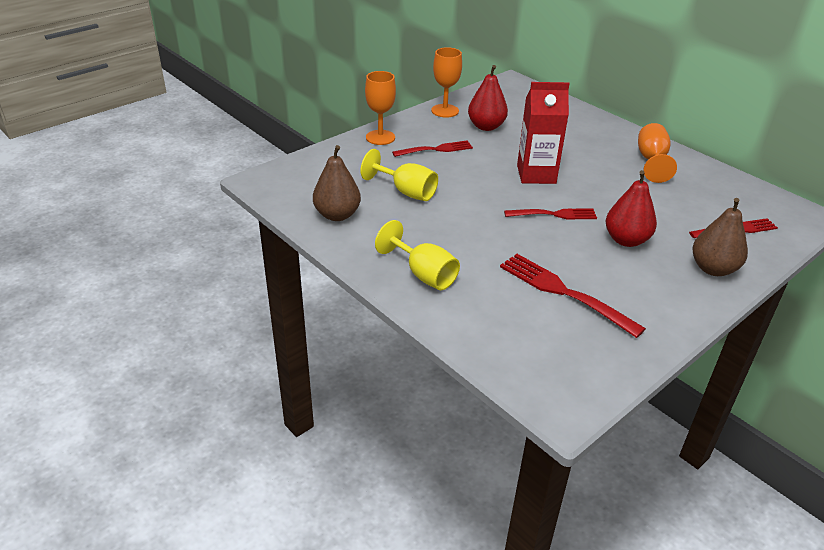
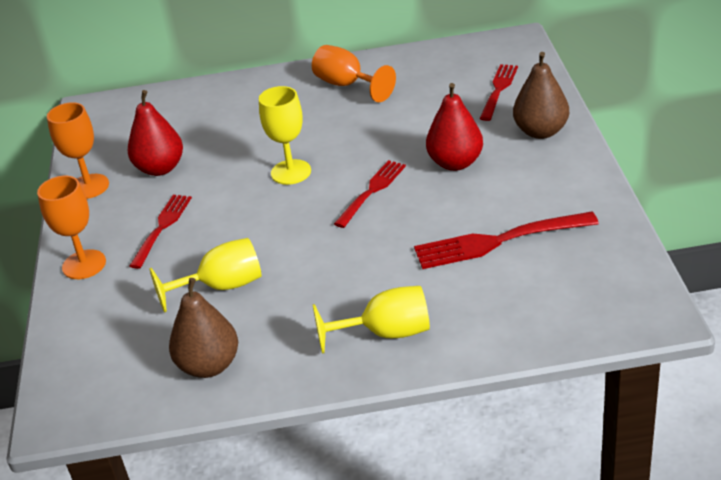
camera: 50 degrees left, 0 degrees up
red carton [517,82,570,184] -> yellow goblet [259,86,311,185]

